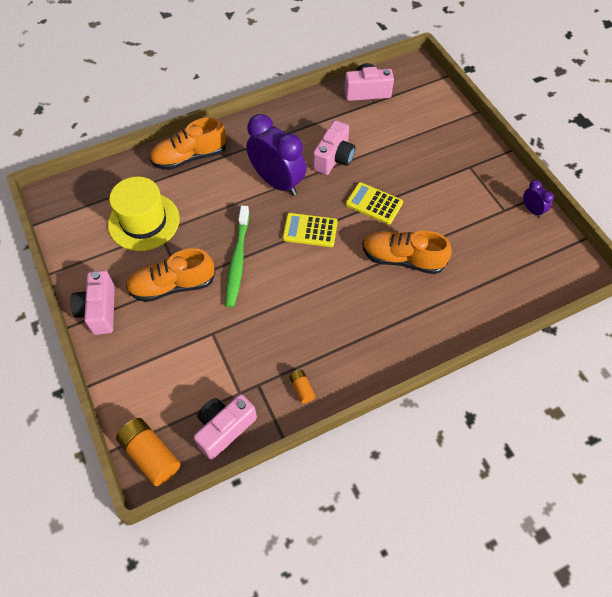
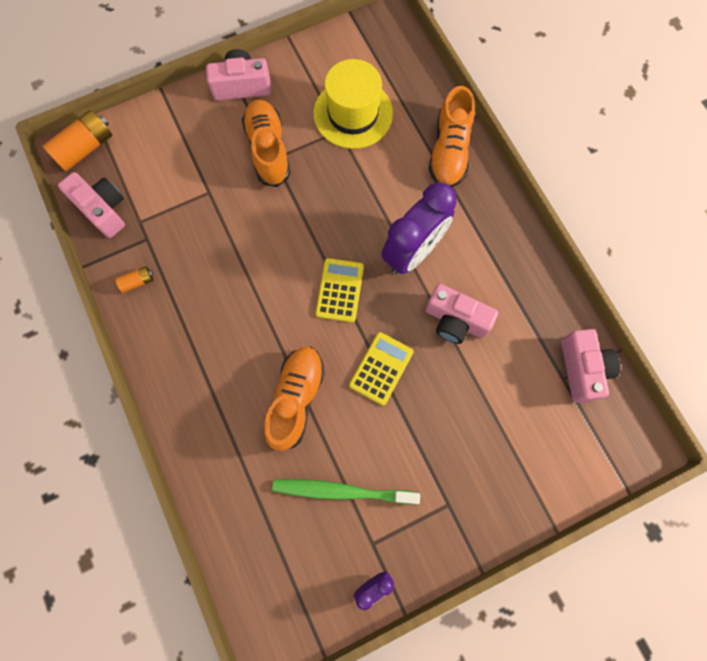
camera: 90 degrees right, 15 degrees up
orange shoe [150,117,227,170] -> orange shoe turned 150 degrees counterclockwise [429,86,475,187]
green toothbrush [225,206,250,308] -> green toothbrush moved to [272,479,420,504]

